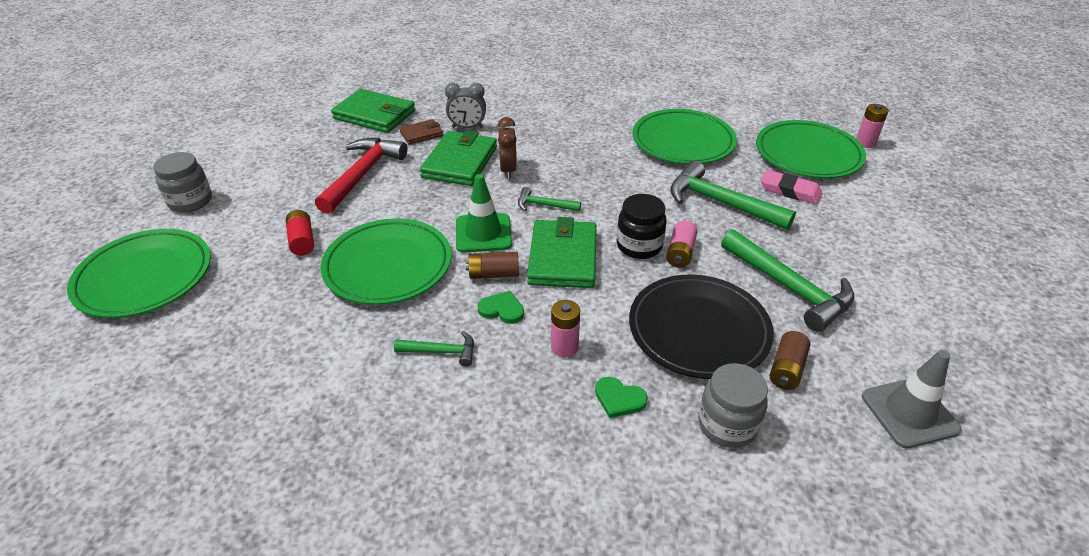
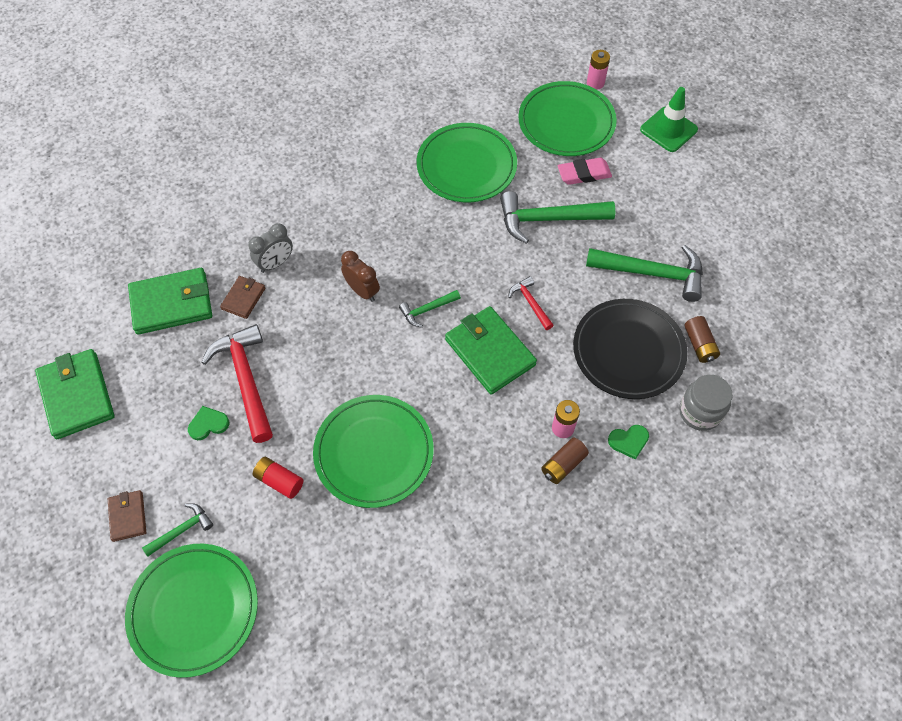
camera: 40 degrees left, 20 degrees up
grey jar [153,152,212,213] -> brown wallet [108,490,146,542]
green hammer [394,331,474,367] -> green hammer moved to [142,503,213,556]
green wallet [420,130,497,186] -> green wallet moved to [35,349,114,439]
green traffic cone [456,174,512,253] -> green traffic cone moved to [640,87,698,152]
brown battery [465,252,519,279] -> brown battery moved to [541,438,589,484]
green heart [478,291,524,324] -> green heart moved to [188,406,230,440]
black jar [617,194,667,259] -> red hammer [508,276,554,330]
pink battery [666,221,698,268] -> none
grey traffic cone [862,350,961,449] -> none

